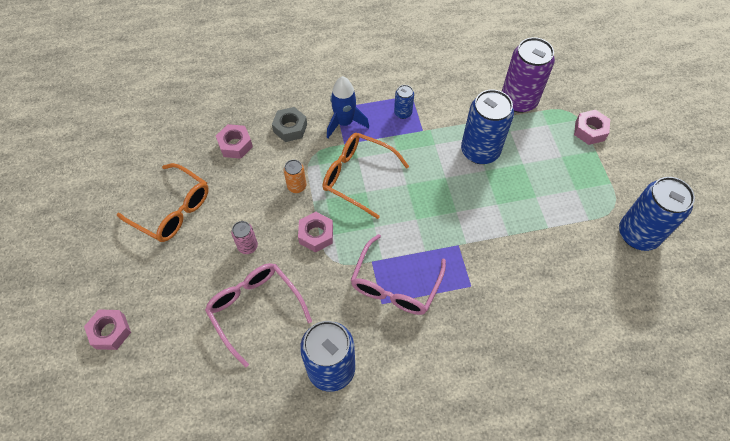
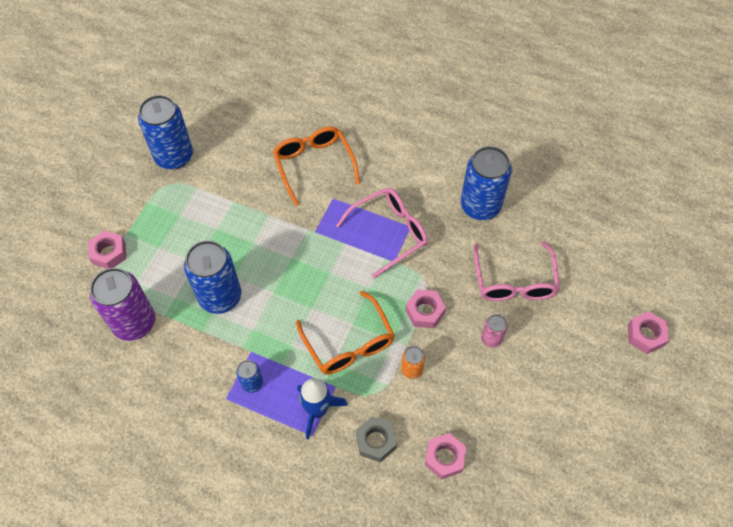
camera: 145 degrees left, 0 degrees up
orange glasses [117,163,209,242] -> orange glasses moved to [273,127,360,206]

